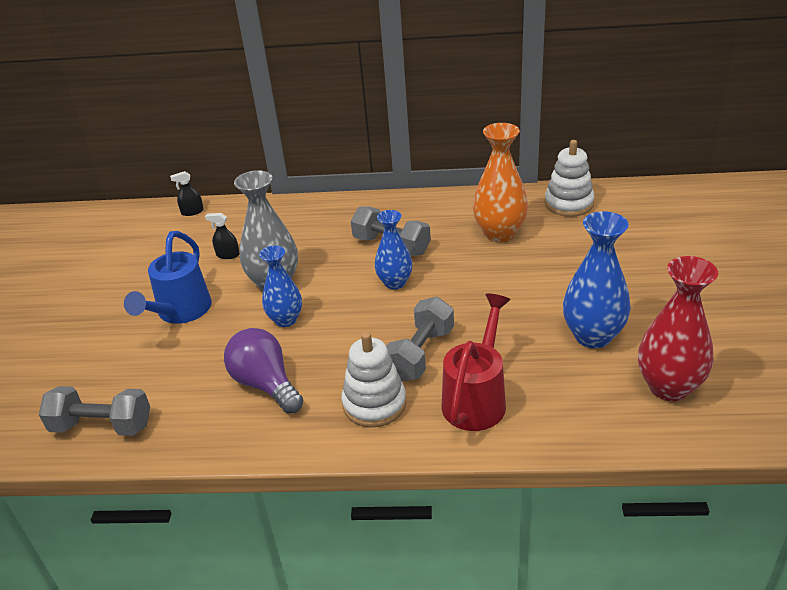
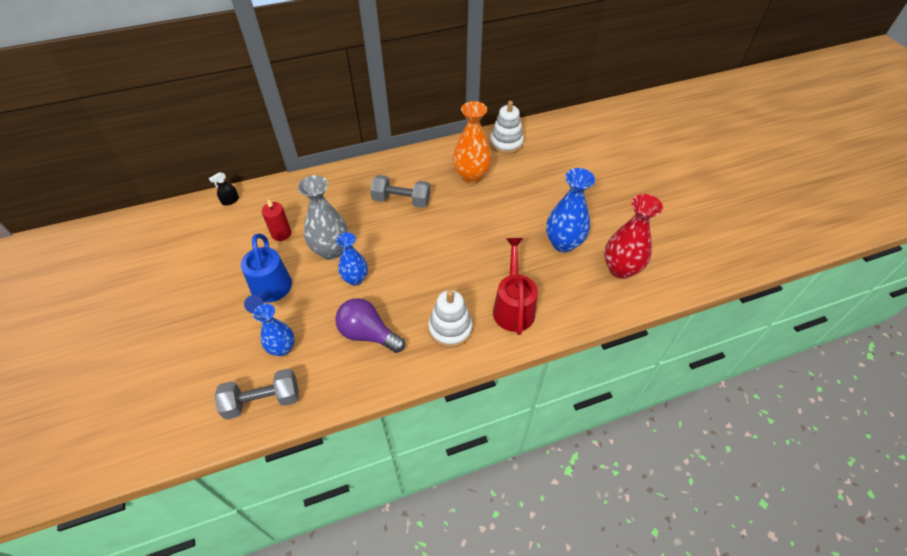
camera: 25 degrees left, 15 degrees up
black spray bottle [205,213,240,259] -> red candle [262,199,291,241]
blue vase [375,210,412,289] -> blue vase moved to [253,304,295,356]
grey dumbbell [386,297,454,381] -> none

